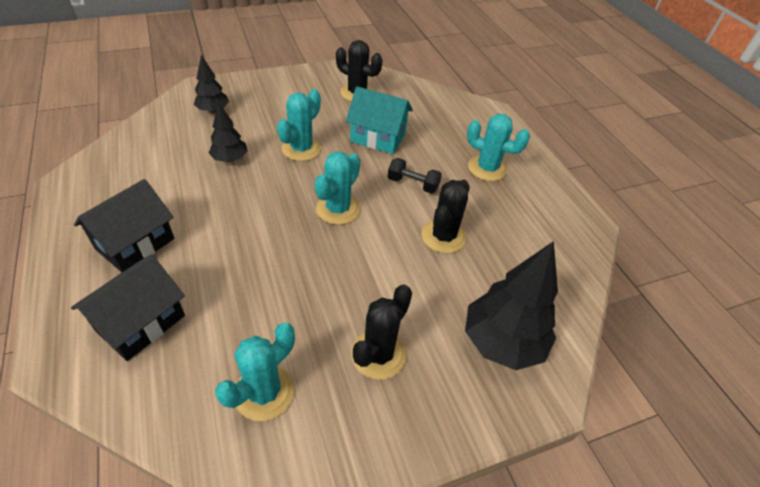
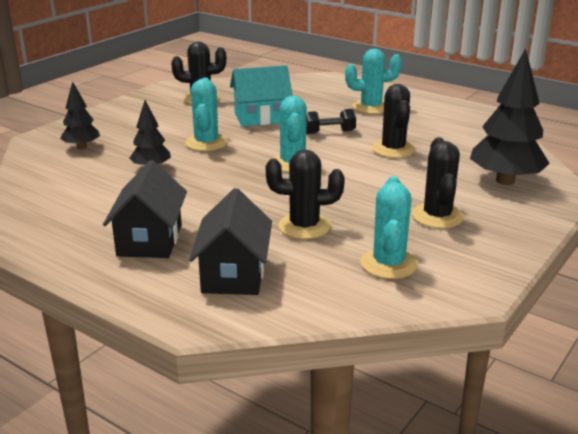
camera: 30 degrees left, 20 degrees down
none -> black cactus [266,150,345,239]

